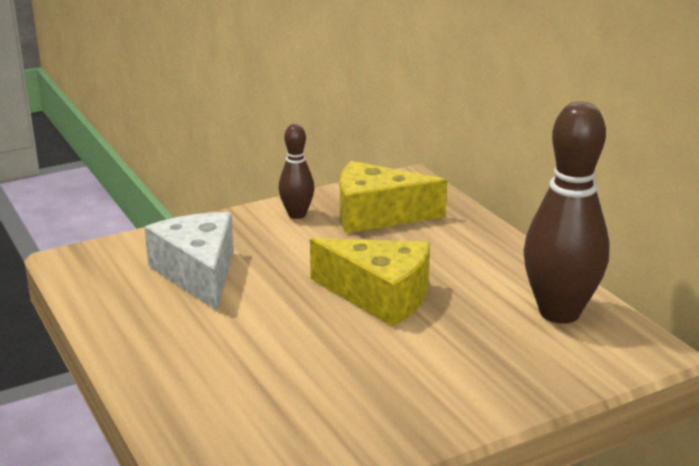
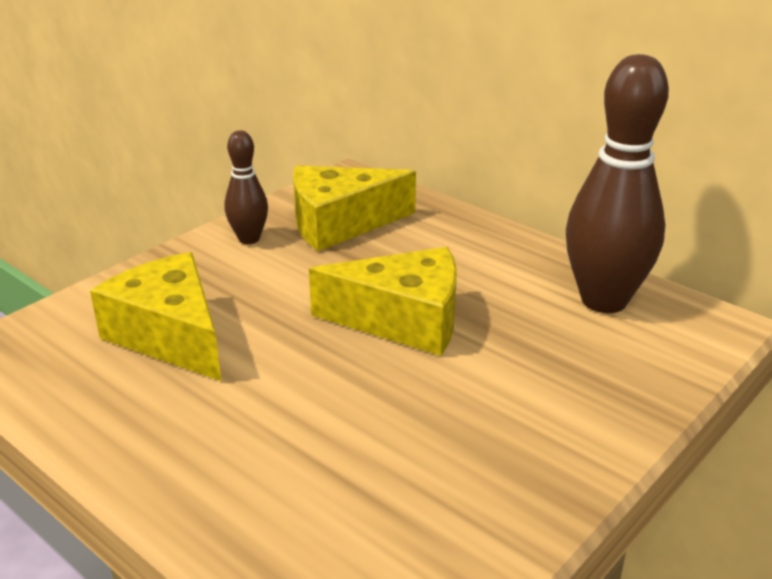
camera: 20 degrees left, 5 degrees up
white cheese [145,212,233,311] -> yellow cheese [90,252,221,381]

